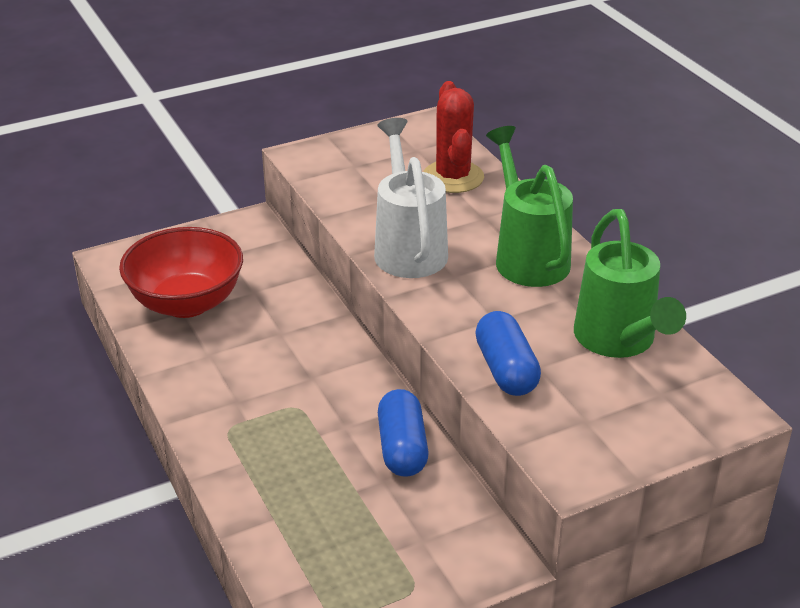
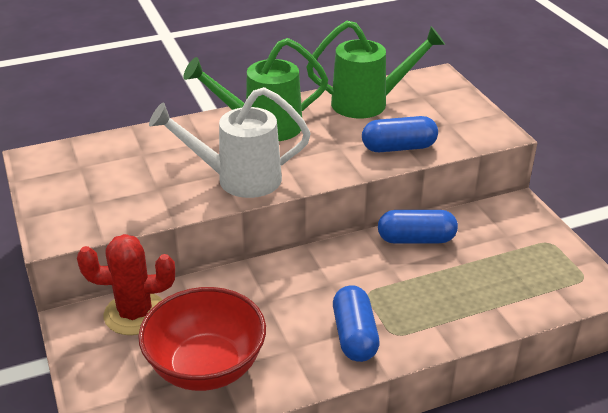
camera: 85 degrees left, 0 degrees up
red cactus [423,81,484,193] -> red cactus moved to [77,234,175,335]
none -> blue capsule [333,285,380,362]

